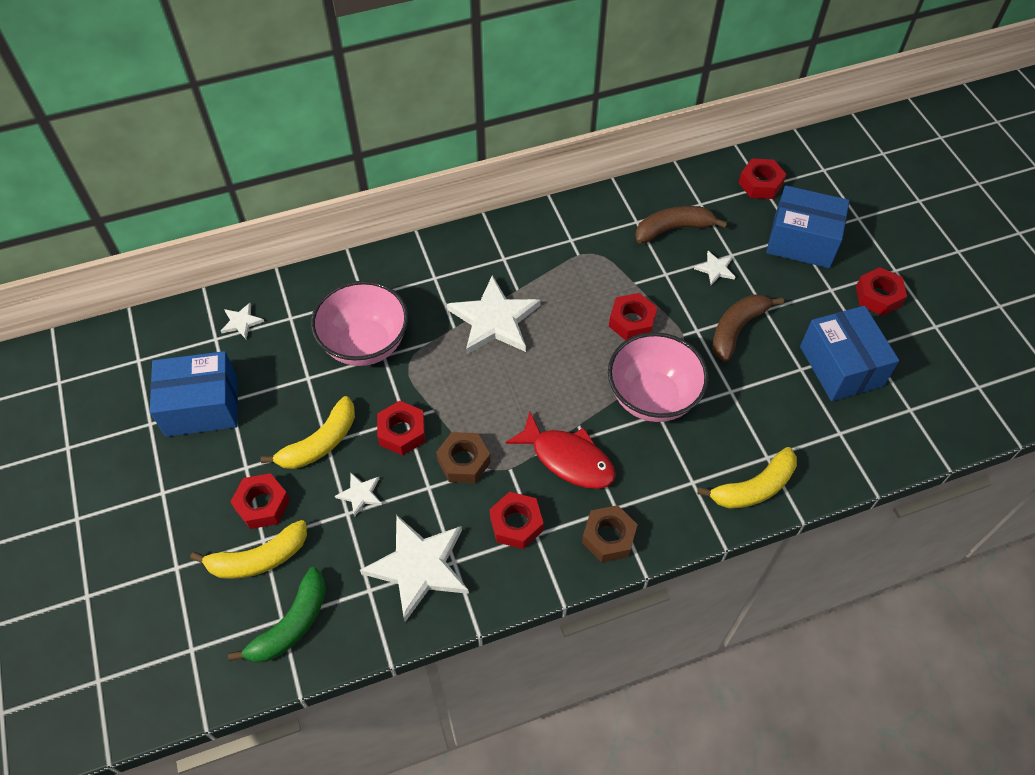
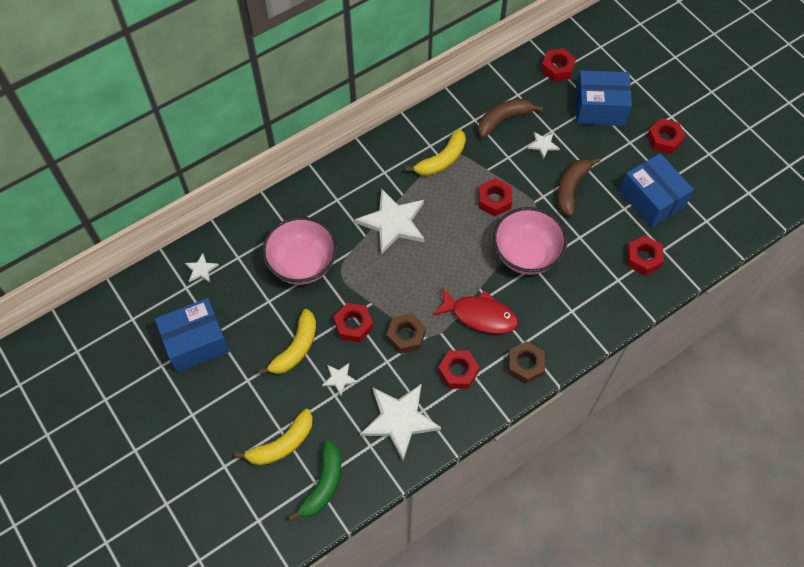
camera: 15 degrees left, 5 degrees up
red nut [230,473,290,529] -> red nut moved to [626,236,664,276]
yellow banana [697,447,797,509] -> yellow banana moved to [405,129,466,176]

